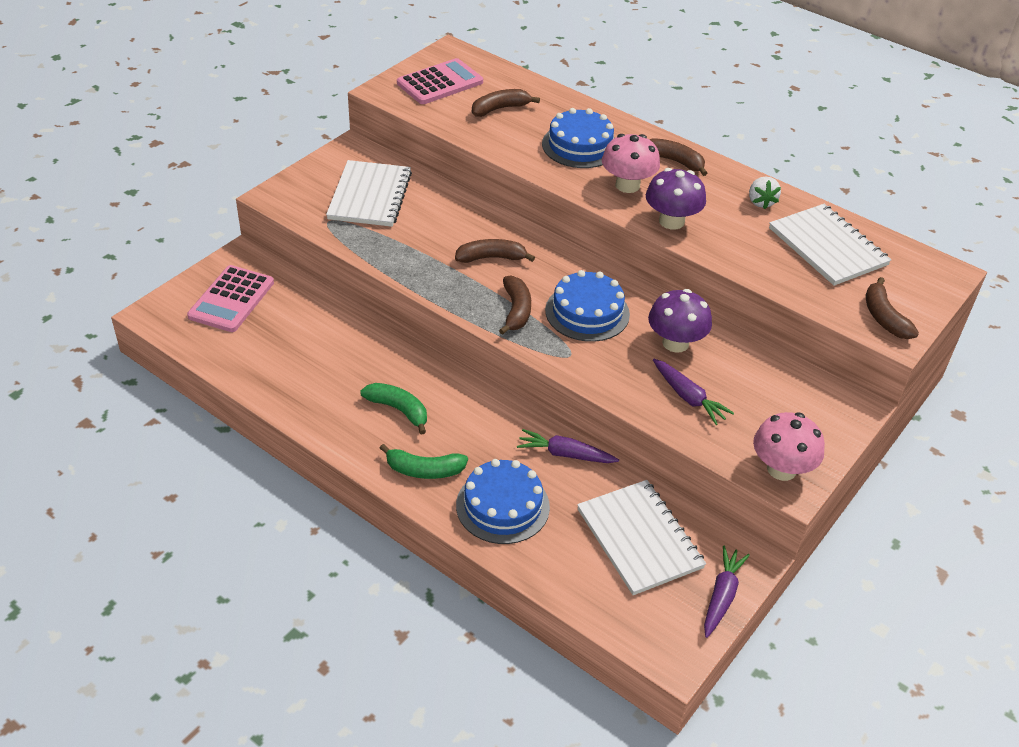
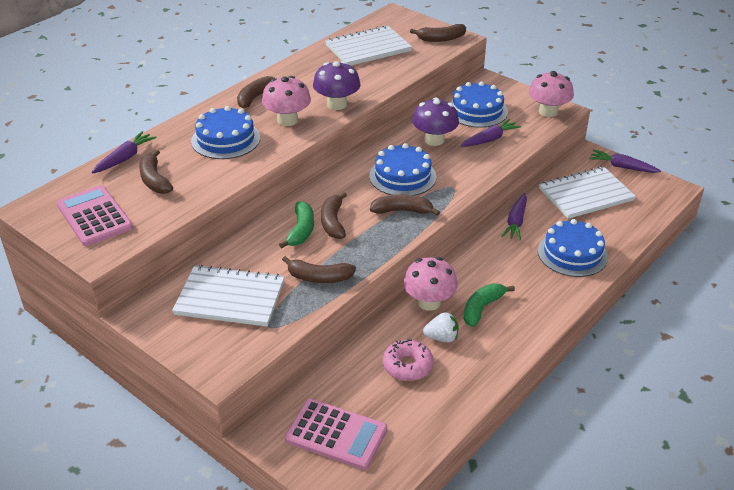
camera: 85 degrees left, 5 degrees down
green banana [380,444,468,479] -> green banana moved to [279,201,314,248]
white strawberry [749,177,781,209] -> white strawberry moved to [423,312,459,342]
none -> purple carrot [92,131,157,173]
none -> brown banana [282,256,356,283]
none -> pink donut [383,339,434,381]
none -> pink mushroom [403,257,458,311]
none -> blue cake [450,81,508,128]

